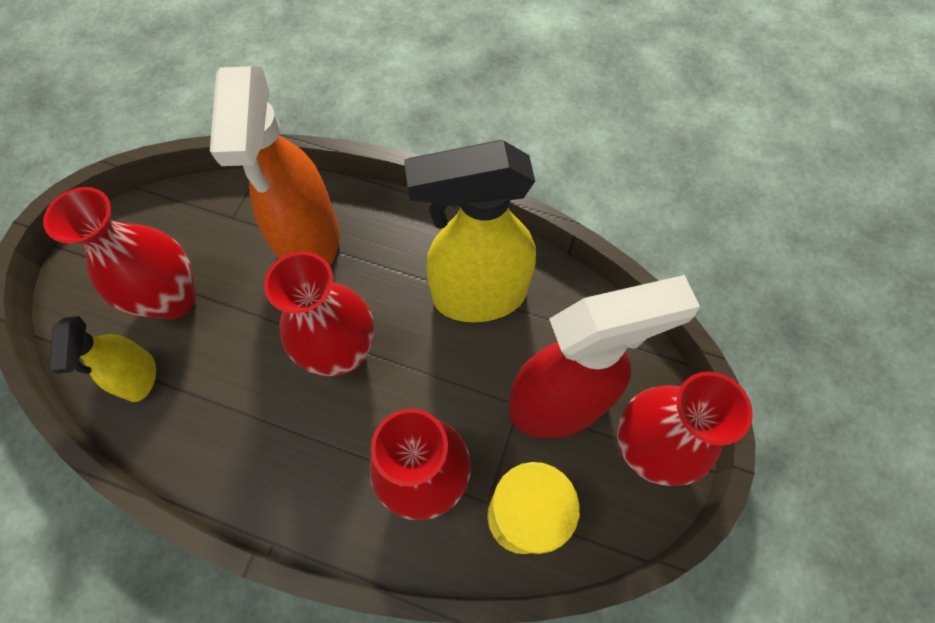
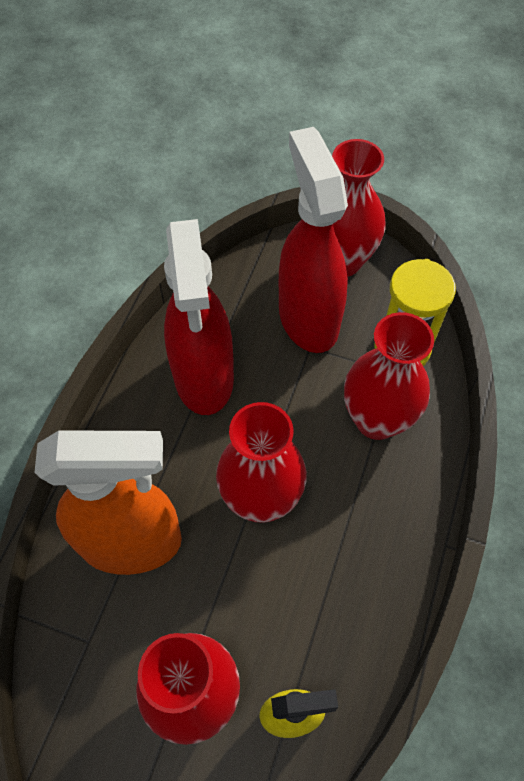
camera: 90 degrees left, 5 degrees down
yellow spray bottle [404,140,536,322] -> red spray bottle [164,219,234,415]

